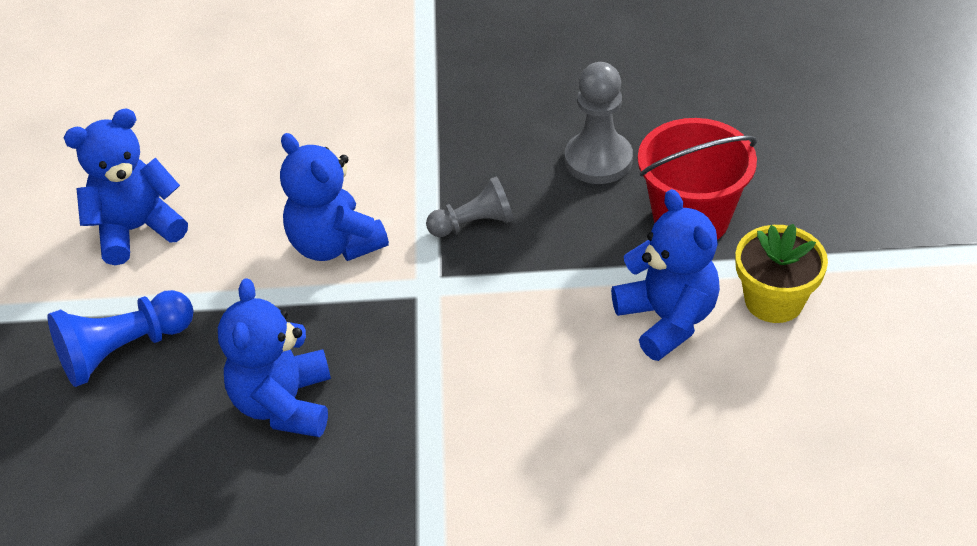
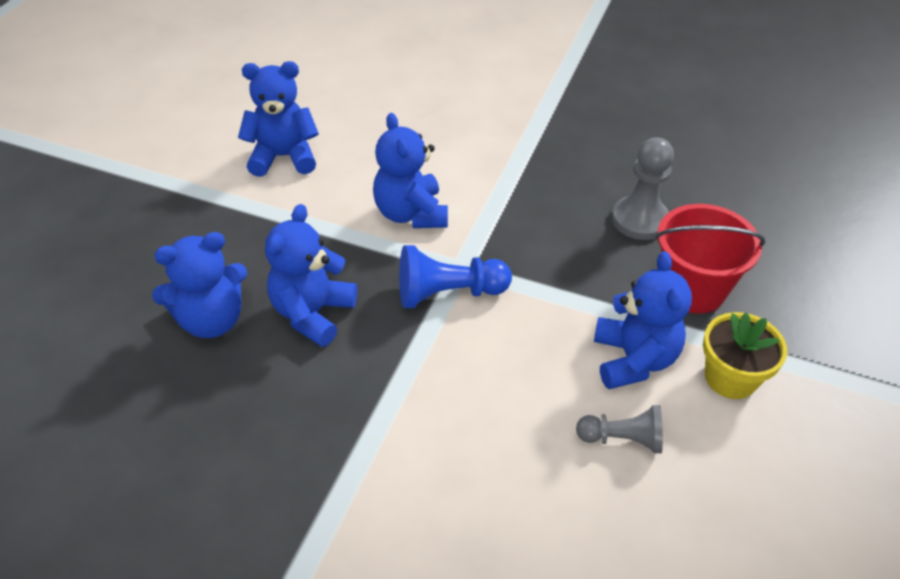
camera: 20 degrees right, 0 degrees up
blue pawn [47,290,194,387] -> blue pawn moved to [399,245,512,308]
grey pawn [426,176,513,237] -> grey pawn moved to [576,405,663,453]
none -> blue teddy bear [152,232,247,338]

